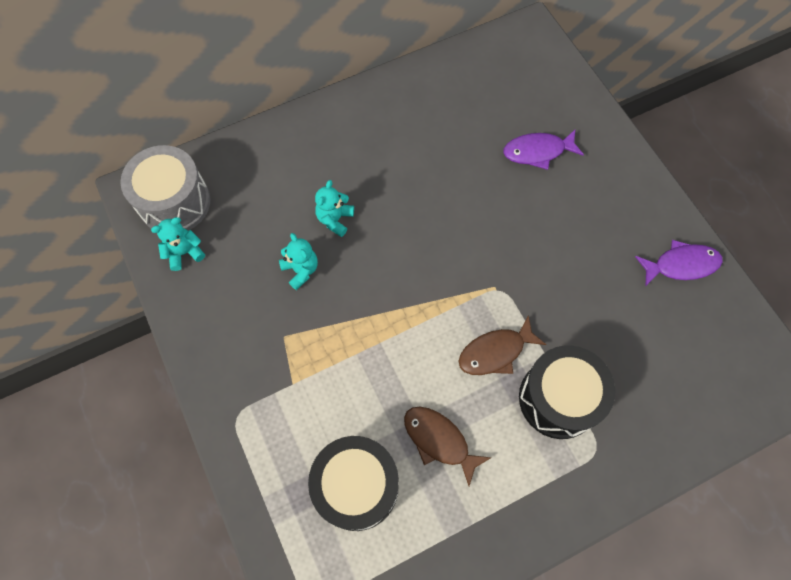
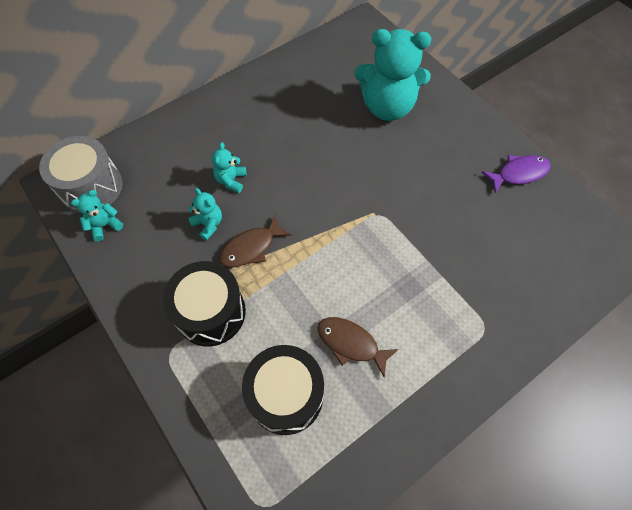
camera: 10 degrees left, 5 degrees down
brown fish [458,315,546,375] -> brown fish moved to [219,215,292,268]
purple fish [503,130,584,170] -> turquoise teddy bear [355,29,431,121]
black drum [519,345,616,439] -> black drum moved to [163,261,246,346]

